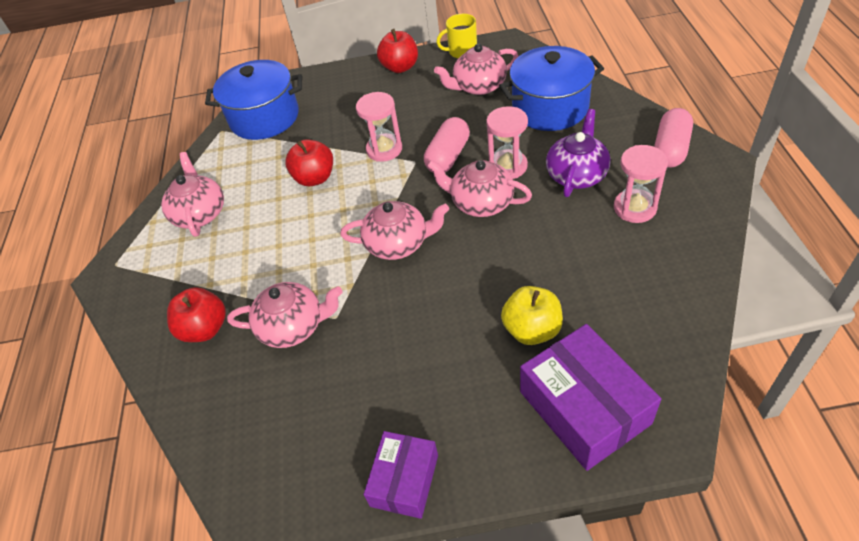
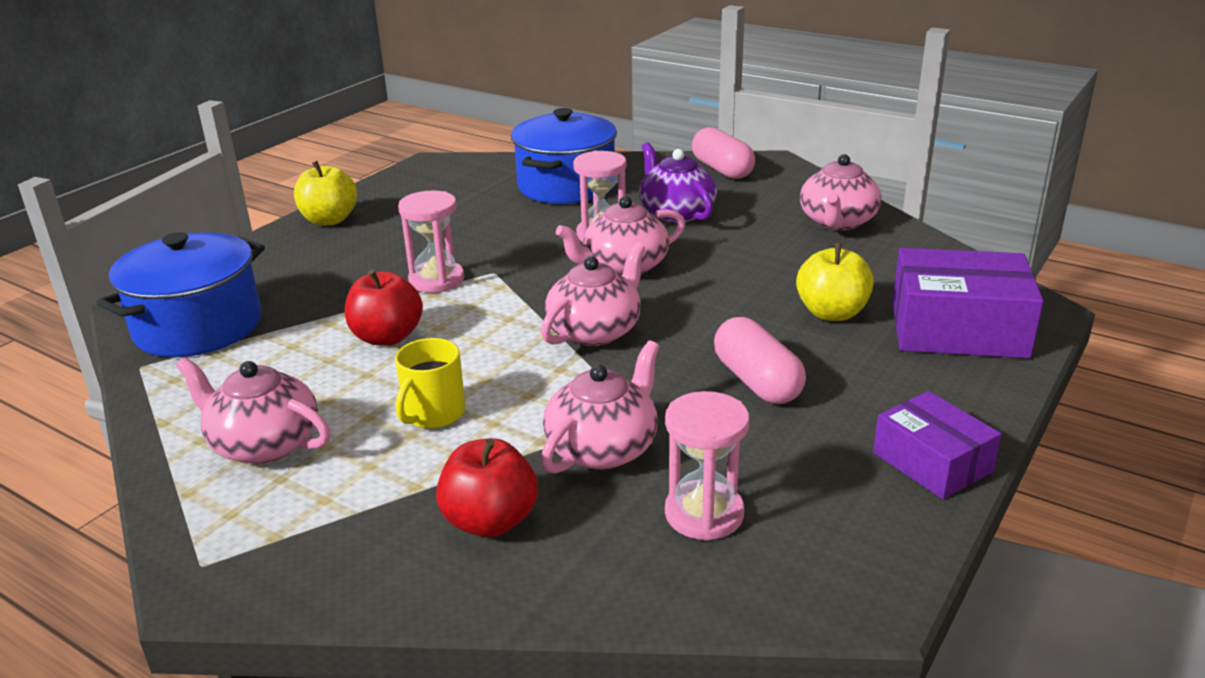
camera: 55 degrees left, 20 degrees down
red apple [377,29,418,73] -> yellow apple [294,161,357,226]
pink capsule [424,117,470,172] -> pink capsule moved to [714,317,806,404]
pink teapot [434,44,518,95] -> pink teapot moved to [800,154,881,230]
yellow mug [436,14,477,58] -> yellow mug moved to [395,338,465,429]
pink hourglass [614,145,668,223] -> pink hourglass moved to [665,391,749,541]

